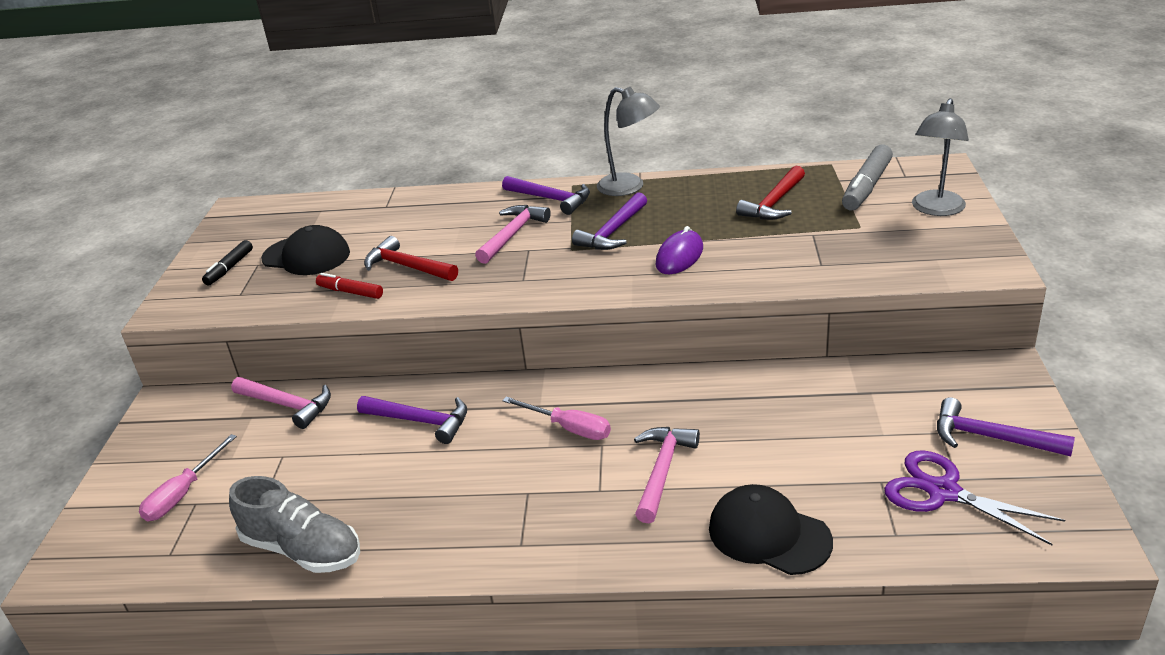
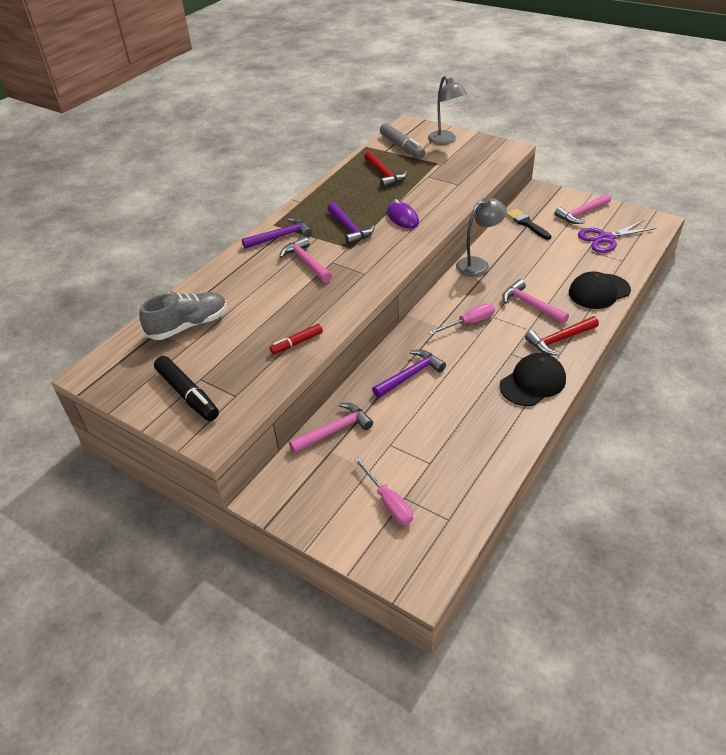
camera: 60 degrees left, 10 degrees up
black marker [202,240,253,285] -> black marker [154,356,219,421], size x1.67
grey shoe [229,476,360,573] -> grey shoe moved to [139,292,227,340]
black cap [261,225,350,275] -> black cap moved to [499,353,566,406]
red hammer [364,236,458,281] -> red hammer moved to [525,316,599,355]
grey lamp [597,87,660,196] -> grey lamp moved to [456,197,507,277]
purple hammer [937,397,1075,456] -> pink hammer [554,194,611,224]
none -> black brush [506,209,552,240]

